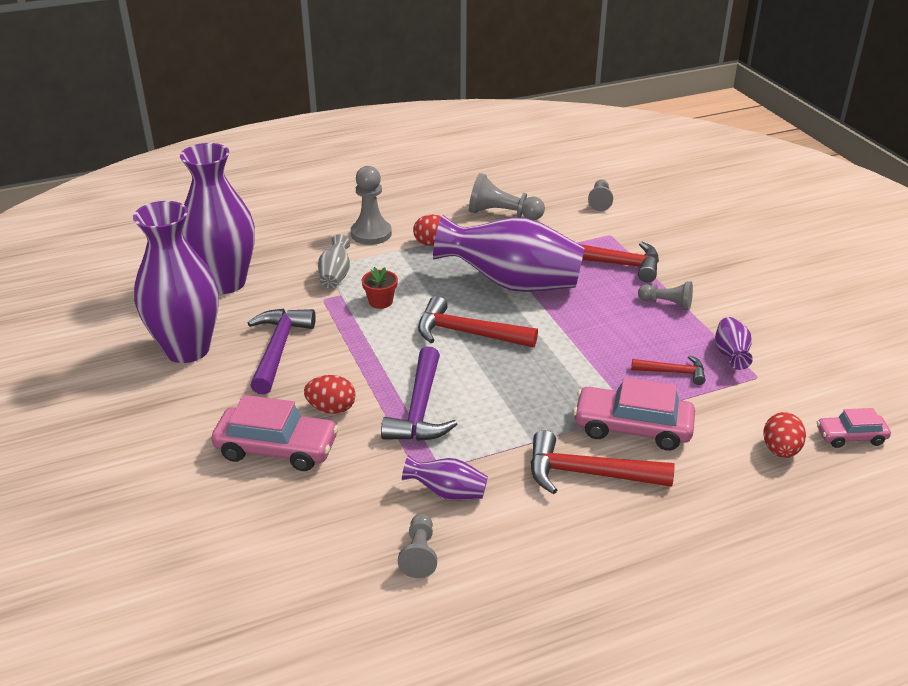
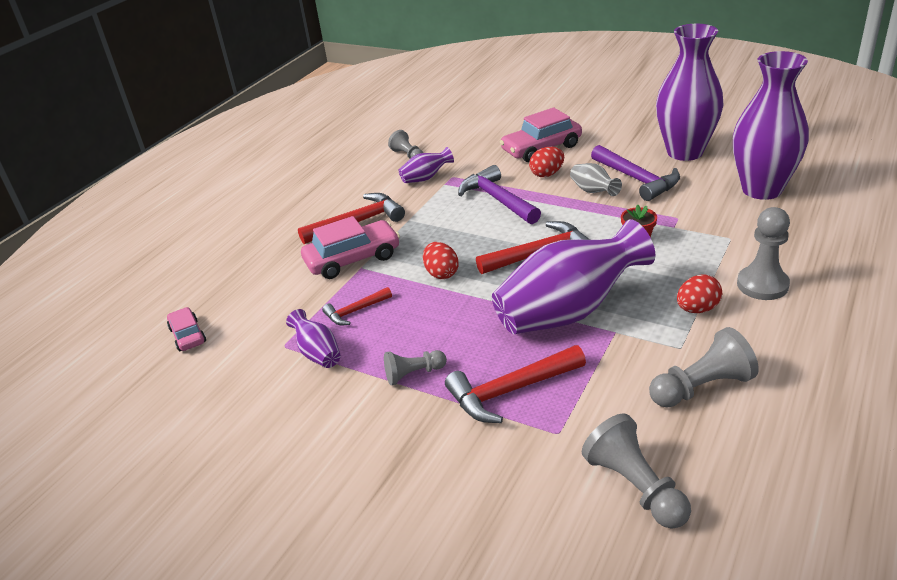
camera: 145 degrees right, 0 degrees up
grey vase [318,234,350,288] -> grey vase moved to [570,163,622,196]
grey pawn [588,179,613,211] -> grey pawn [582,413,691,529], size x1.58
red egg [763,412,806,458] -> red egg moved to [423,242,459,279]
pink car [817,408,891,448] -> pink car turned 75 degrees counterclockwise [167,307,206,351]

